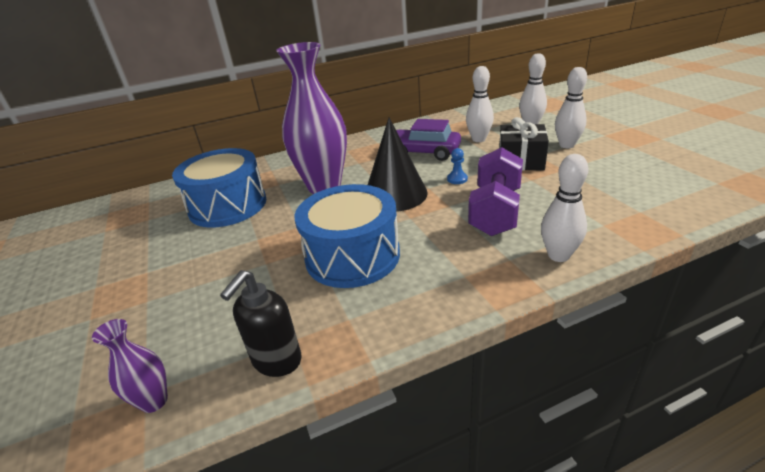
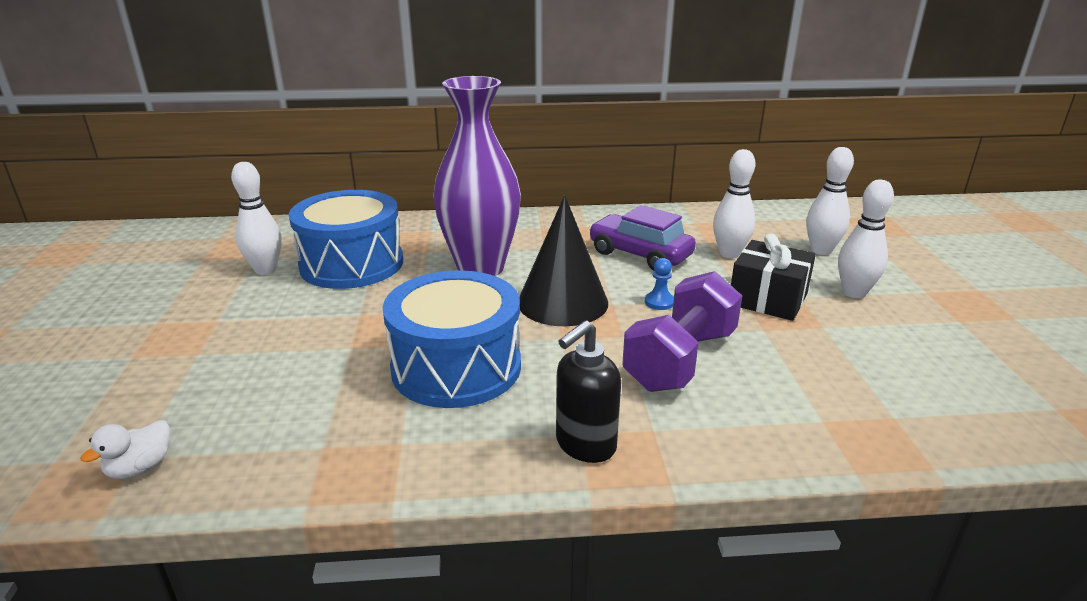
camera: 15 degrees right, 5 degrees down
purple vase [92,319,168,413] -> white duck [80,420,170,479]
black soap dispenser [220,270,302,377] -> black soap dispenser moved to [556,320,621,463]
white bowling pin [541,154,588,262] -> white bowling pin moved to [231,162,282,275]

